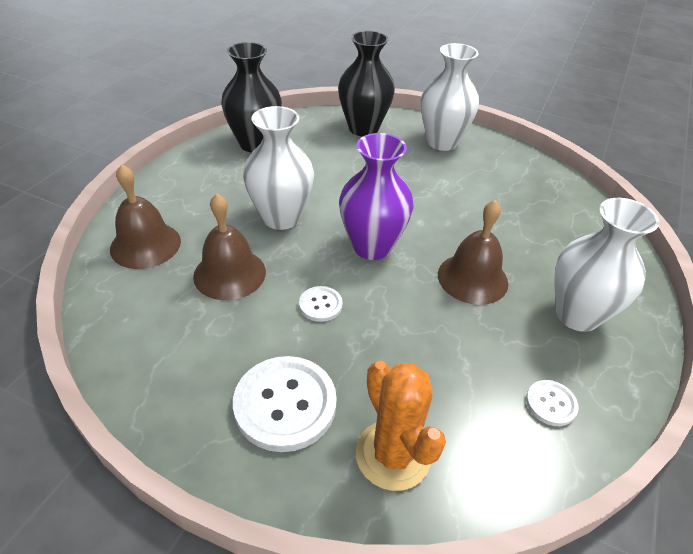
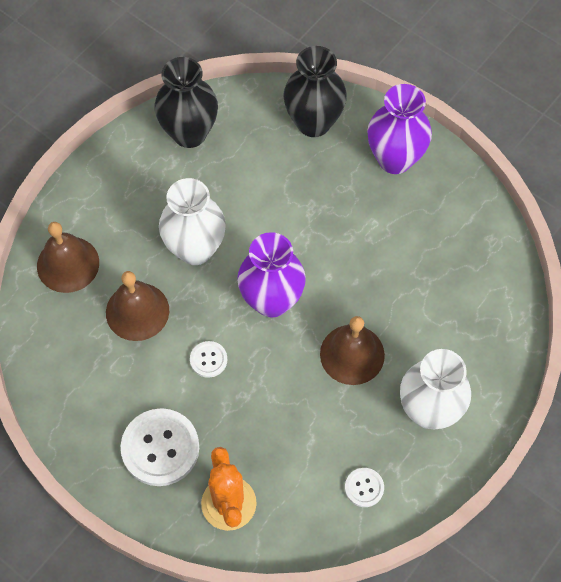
camera: 15 degrees right, 20 degrees up
white vase [421,43,479,151] -> purple vase [367,84,432,174]

